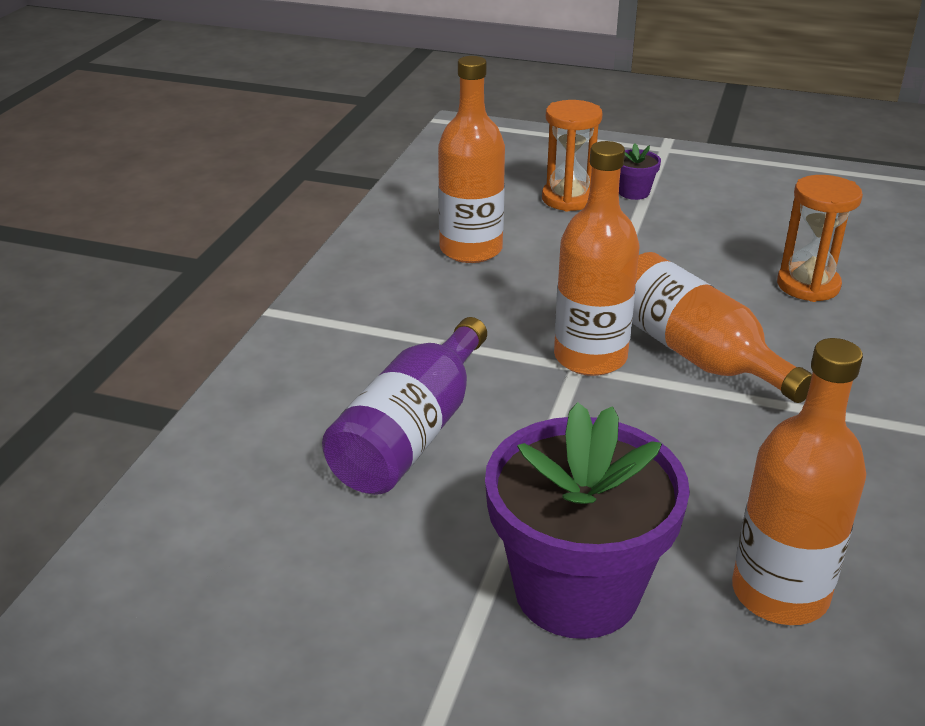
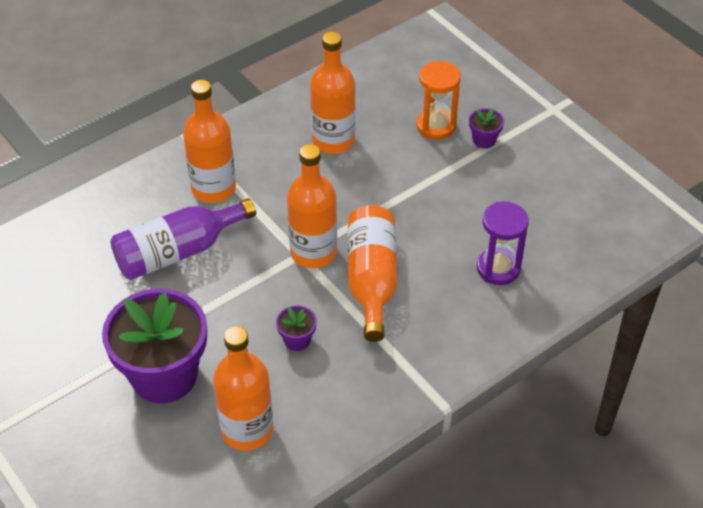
camera: 35 degrees right, 15 degrees up
orange hourglass [777,175,863,302] -> purple hourglass [477,202,529,285]
none -> orange bottle [183,80,236,203]
none -> purple flower pot [276,305,317,351]

